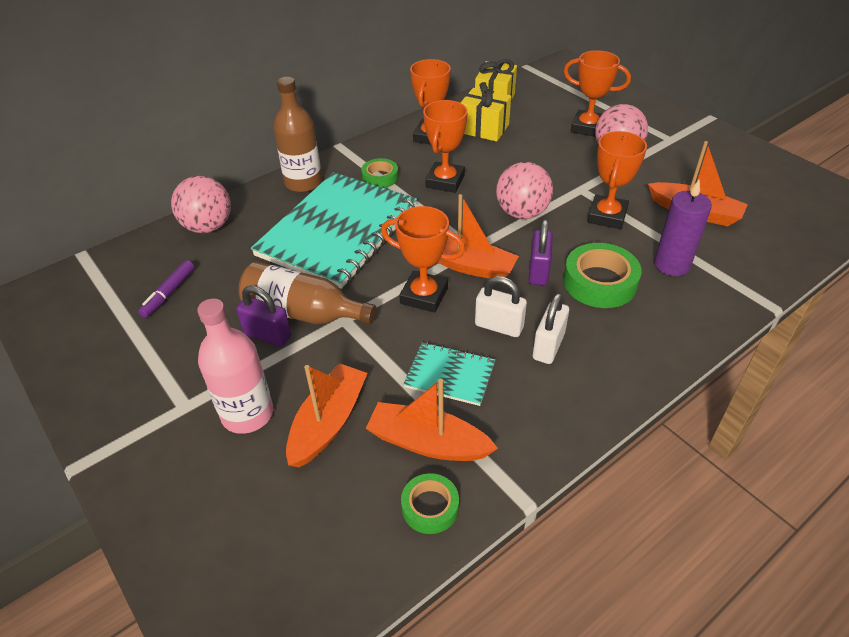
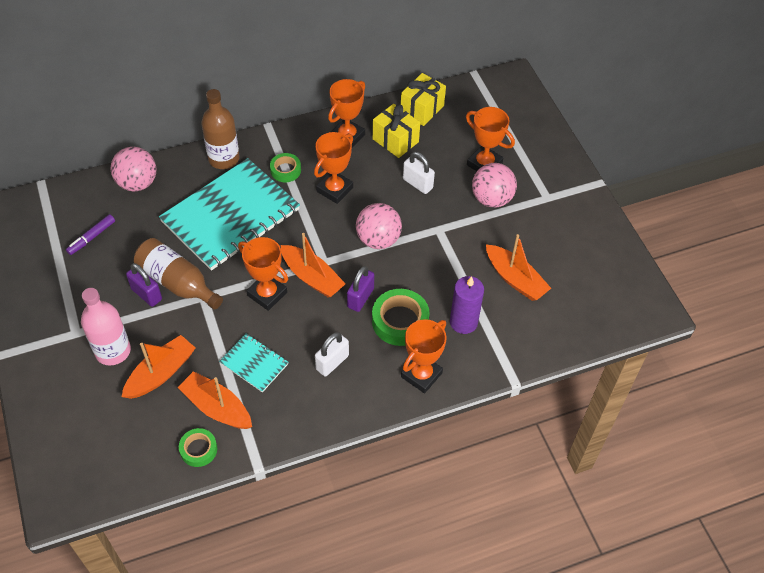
camera: 15 degrees right, 10 degrees up
white padlock [475,276,527,337] -> white padlock moved to [403,152,435,194]
orange trophy [588,131,647,229] -> orange trophy moved to [401,319,447,393]

